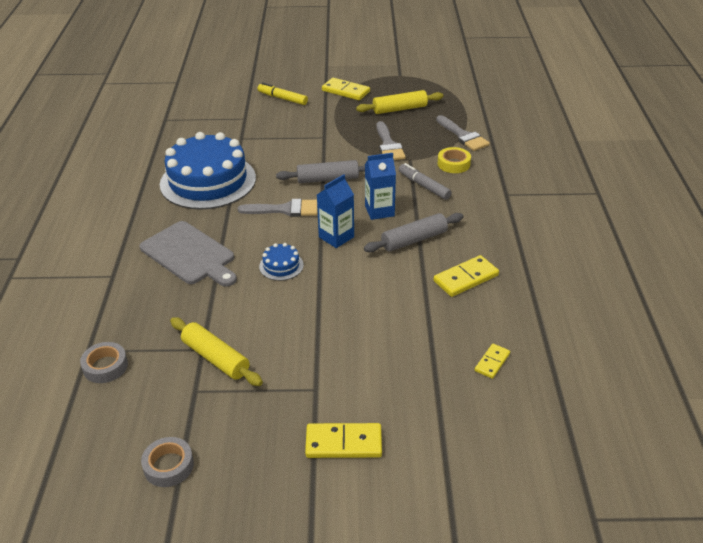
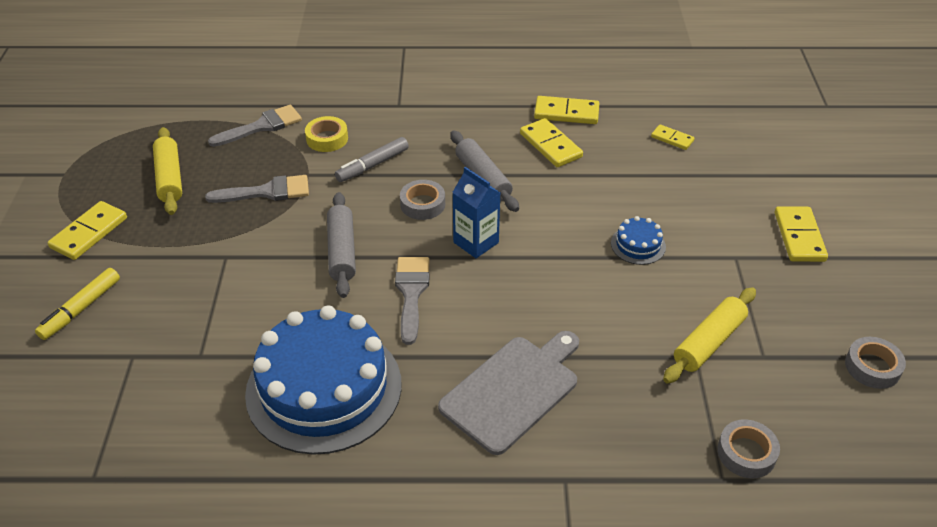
camera: 90 degrees left, 5 degrees up
blue cake [259,243,304,281] -> blue cake moved to [611,216,666,265]
blue carton [365,153,396,220] -> grey tape [400,180,445,220]
none -> yellow domino [534,96,599,124]

